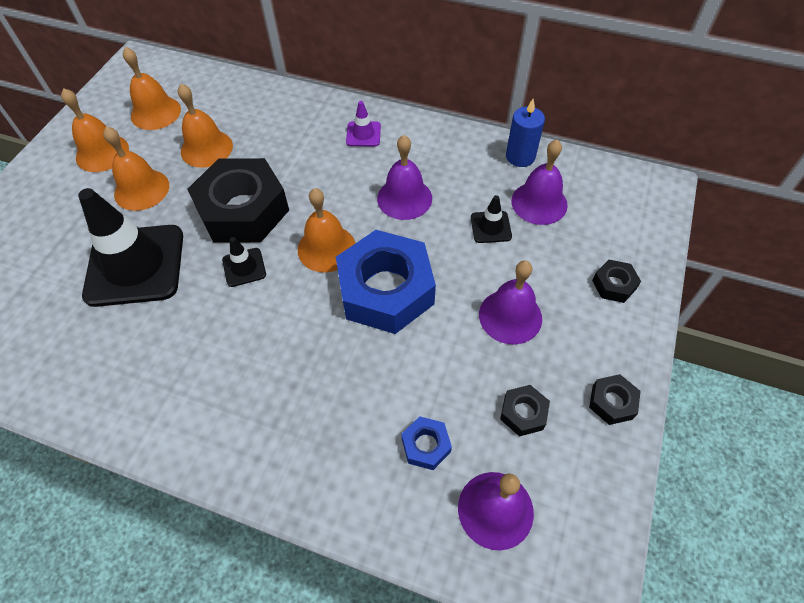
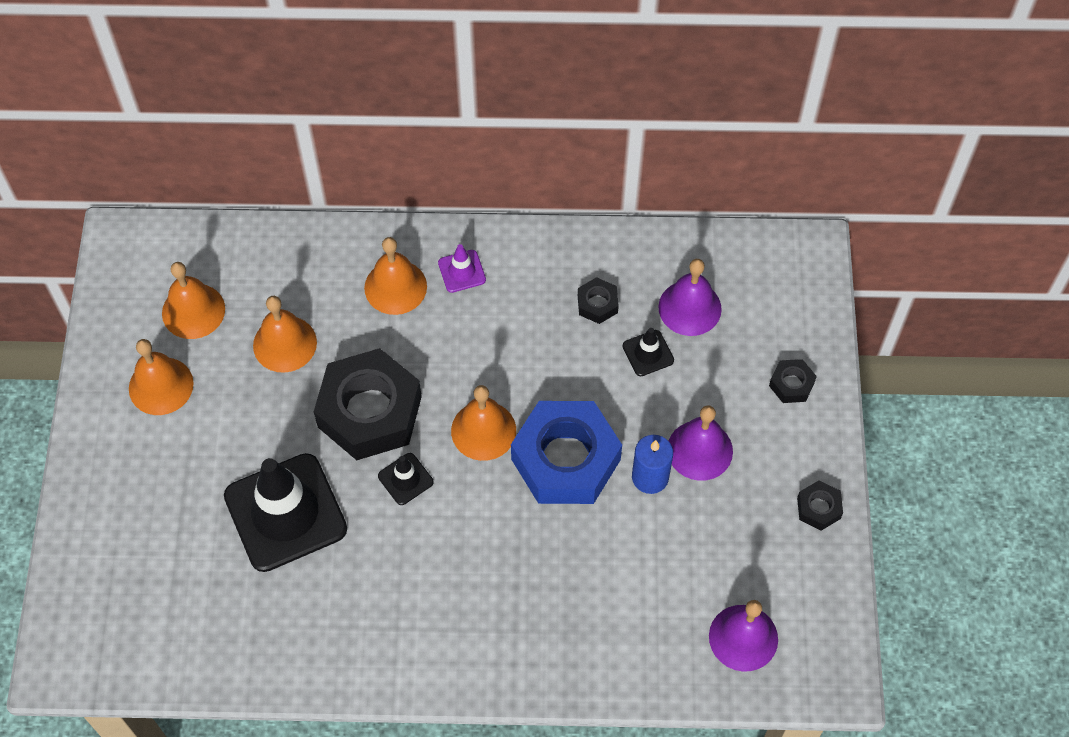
camera: 20 degrees left, 5 degrees up
orange bell [103,126,169,211] -> orange bell moved to [364,237,427,315]
purple bell [377,135,432,220] -> none
blue nut [402,416,452,470] -> none
black nut [500,385,550,437] -> black nut moved to [578,277,619,324]
blue candle [506,99,545,167] -> blue candle moved to [632,435,673,494]

